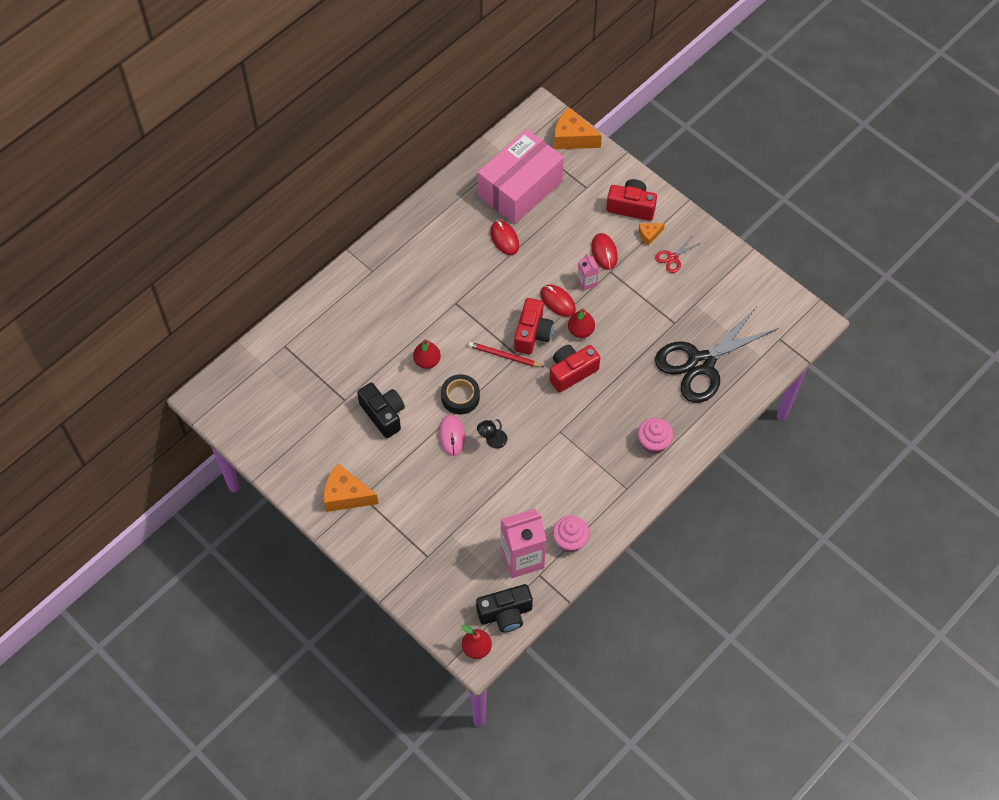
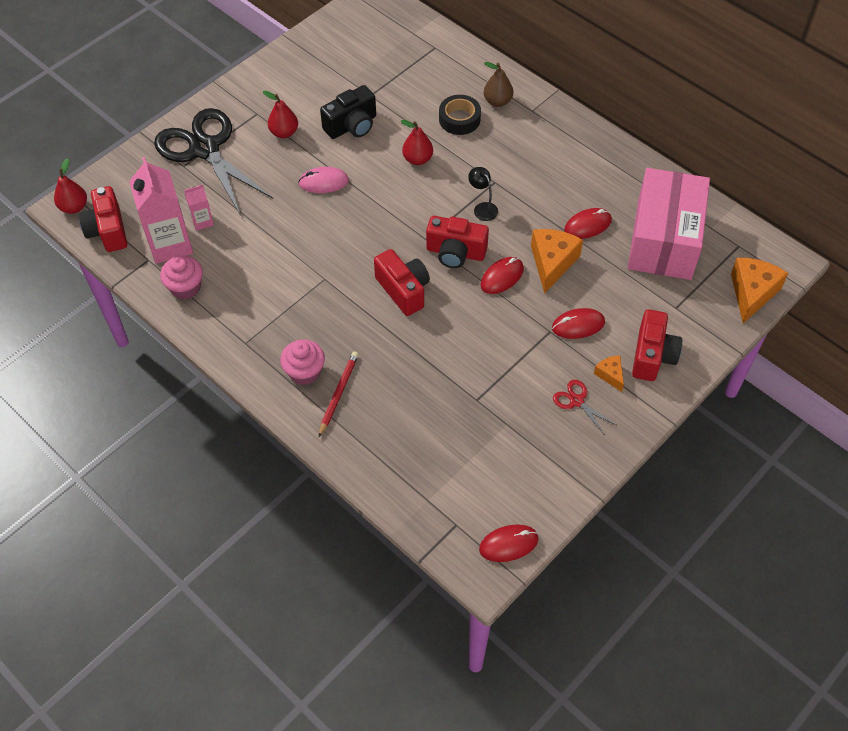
camera: 90 degrees right, 5 degrees down
orange cheese [324,464,379,512] -> orange cheese moved to [531,229,583,294]
black tape [441,374,480,415] -> black tape moved to [439,95,481,135]
red pencil [468,342,544,367] -> red pencil moved to [319,352,359,437]
black camera [476,584,533,632] -> red camera [78,186,127,252]
pink box [477,129,564,224] -> pink box turned 60 degrees clockwise [628,168,710,280]
black lamp [477,419,507,449] -> black lamp moved to [468,167,498,221]
red pear [568,308,595,338] -> red pear moved to [263,91,298,138]
pink carton [577,253,599,291] -> pink carton moved to [184,185,214,231]
black scissors [655,306,779,403] -> black scissors moved to [154,108,273,214]
none -> red mouse [479,524,539,562]
none -> brown pear [484,62,513,107]

